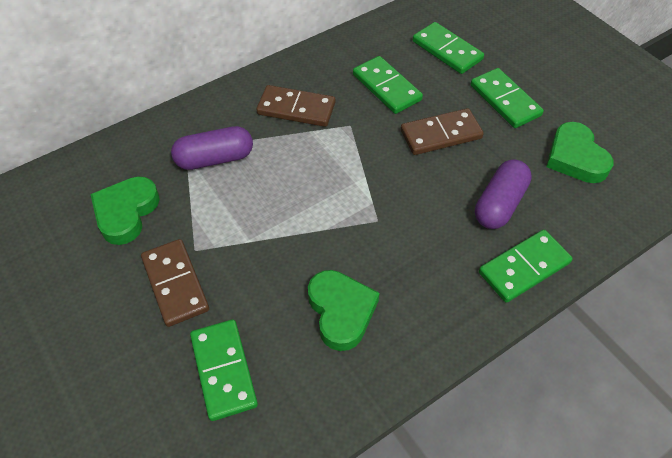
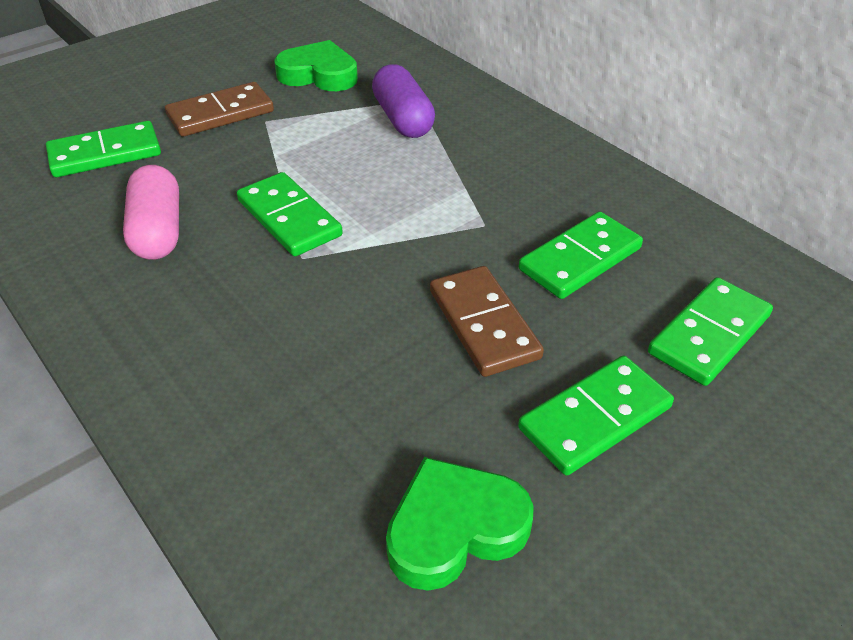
camera: 85 degrees right, 10 degrees down
brown domino [256,85,335,127] -> none
green heart [308,270,380,351] -> pink capsule [123,165,179,260]
purple capsule [475,159,532,229] -> none
green domino [479,230,573,303] -> green domino moved to [237,172,343,256]

